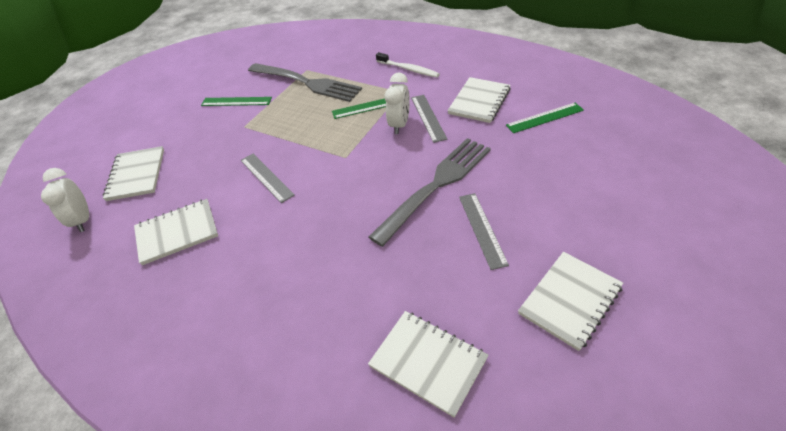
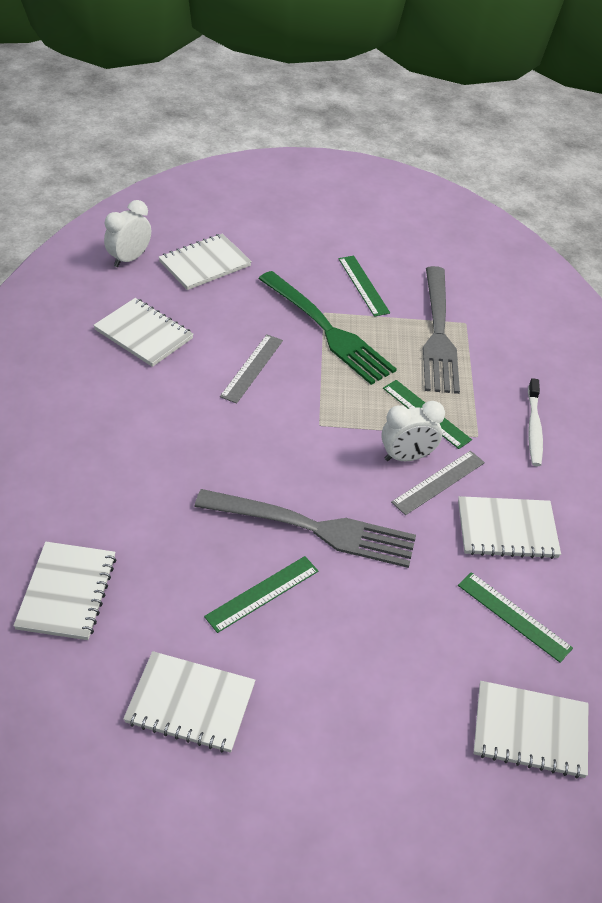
camera: 55 degrees right, 0 degrees up
grey ruler [459,193,509,270] -> green ruler [204,556,318,633]
none -> green fork [258,271,397,385]
none -> white notebook [473,681,588,778]

